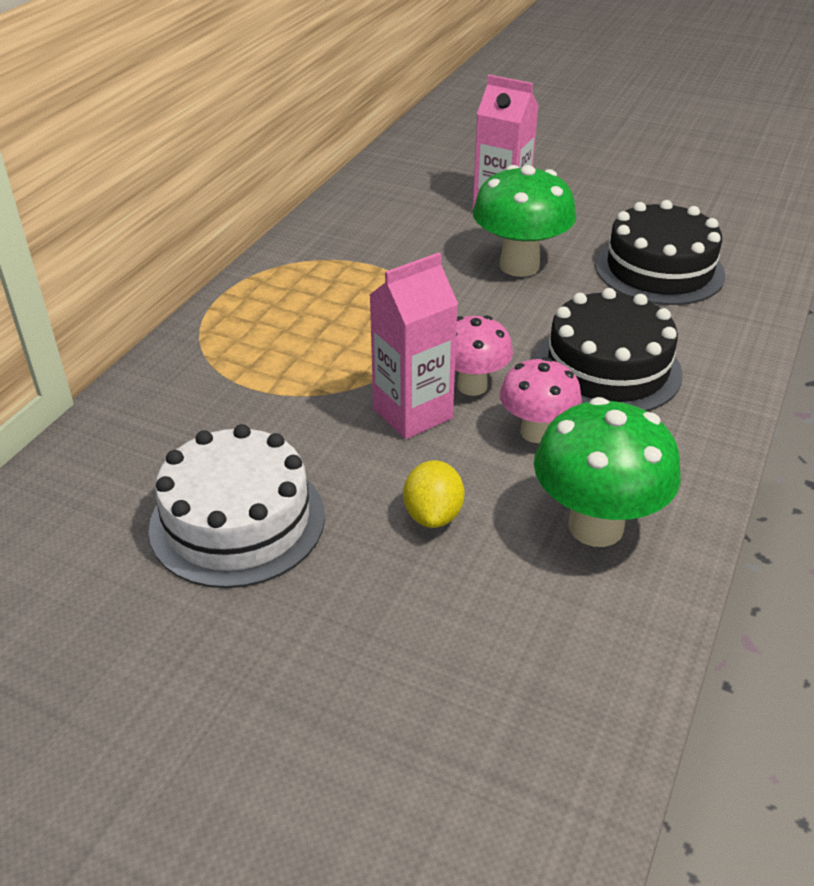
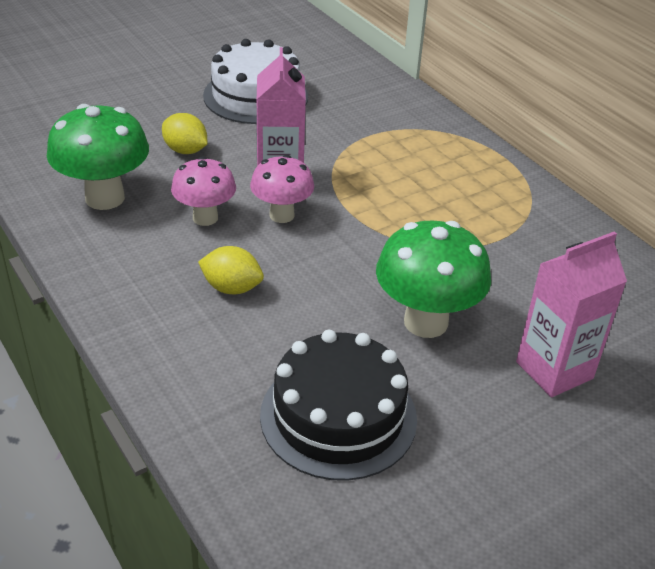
camera: 120 degrees right, 0 degrees up
black cake [535,288,683,411] -> yellow lemon [198,246,264,294]

